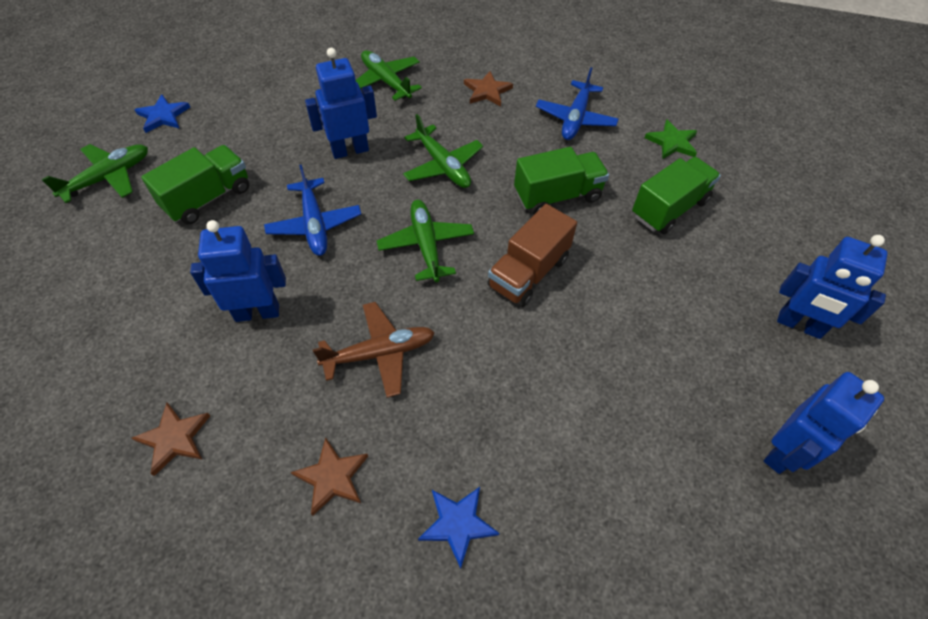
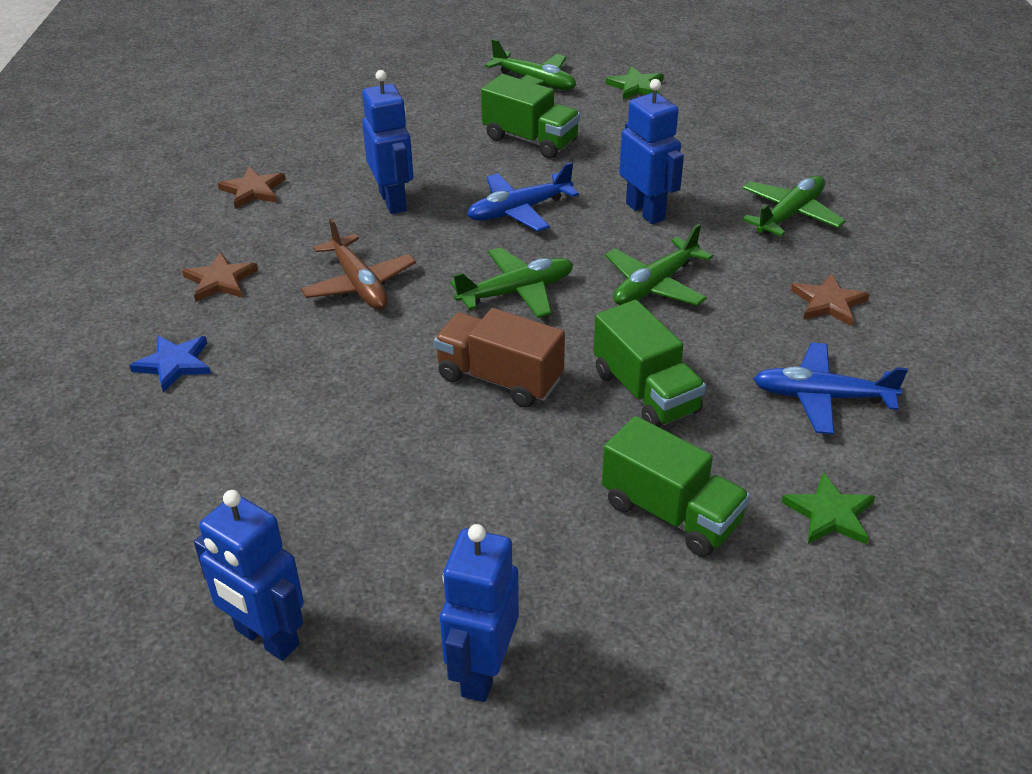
camera: 80 degrees right, 15 degrees down
blue star [135,94,190,133] -> green star [606,66,664,100]

